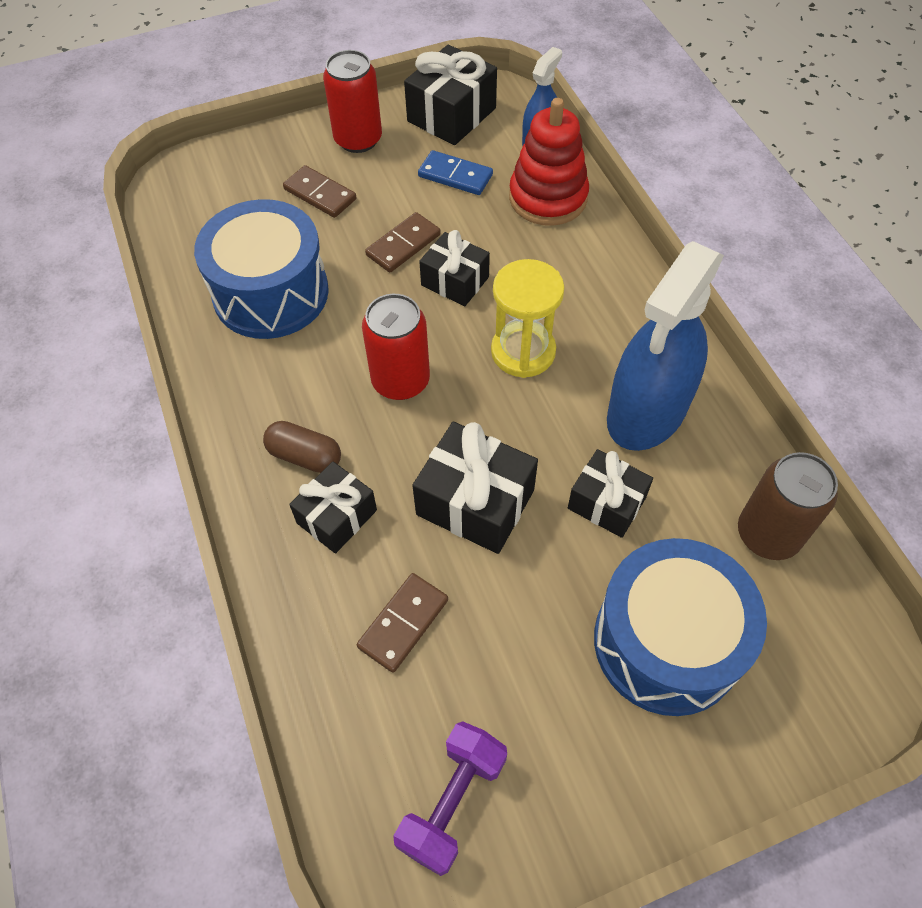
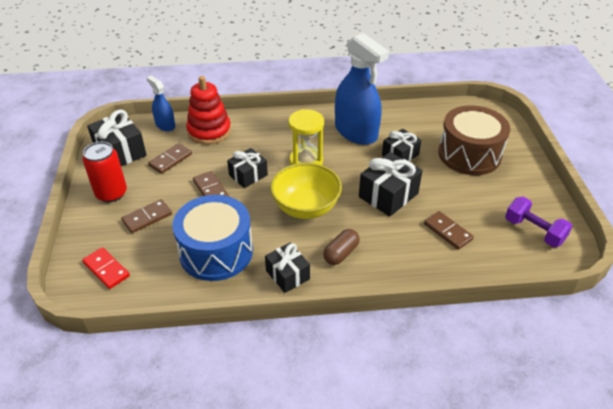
camera: 75 degrees left, 15 degrees down
black gift [289,461,377,554] -> black gift moved to [265,243,310,293]
red can [362,294,430,400] -> yellow bowl [270,163,342,219]
blue domino [418,150,493,195] -> brown domino [148,143,192,174]
blue drum [594,538,767,716] -> brown drum [438,105,510,175]
brown can [738,452,838,560] -> none
none -> red domino [82,247,130,289]

